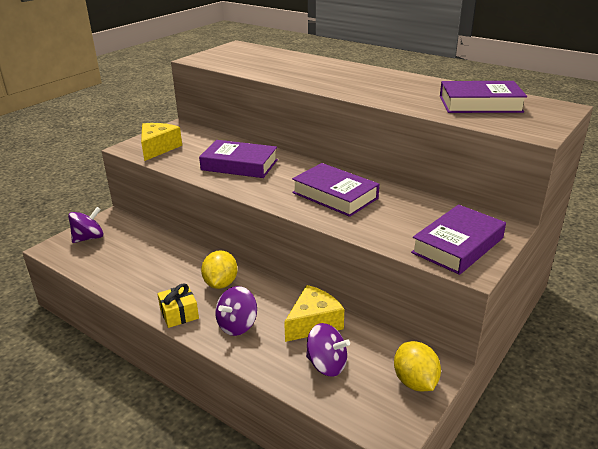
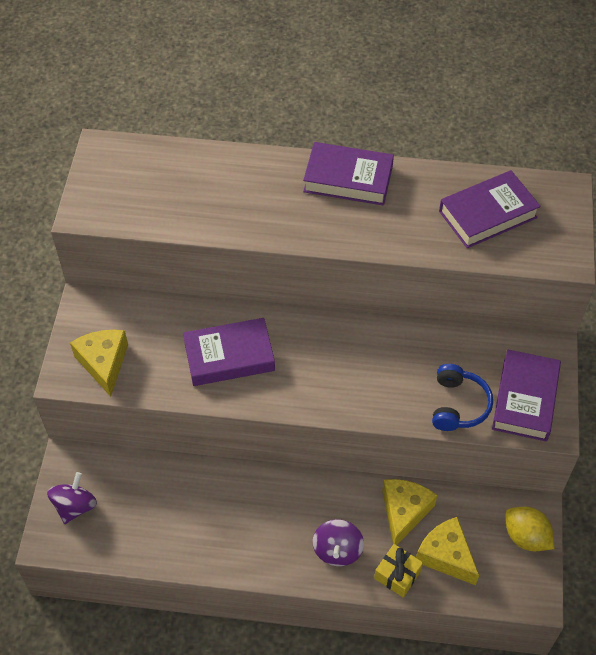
camera: 30 degrees left, 25 degrees up
yellow gift [157,283,199,328] -> yellow gift moved to [374,544,423,597]
yellow lemon [201,250,238,289] -> none
purple book [292,163,379,217] -> purple book moved to [303,142,394,205]
purple spinning top [306,323,350,377] -> yellow cheese [416,517,479,585]
none -> blue headphones [432,364,493,431]

